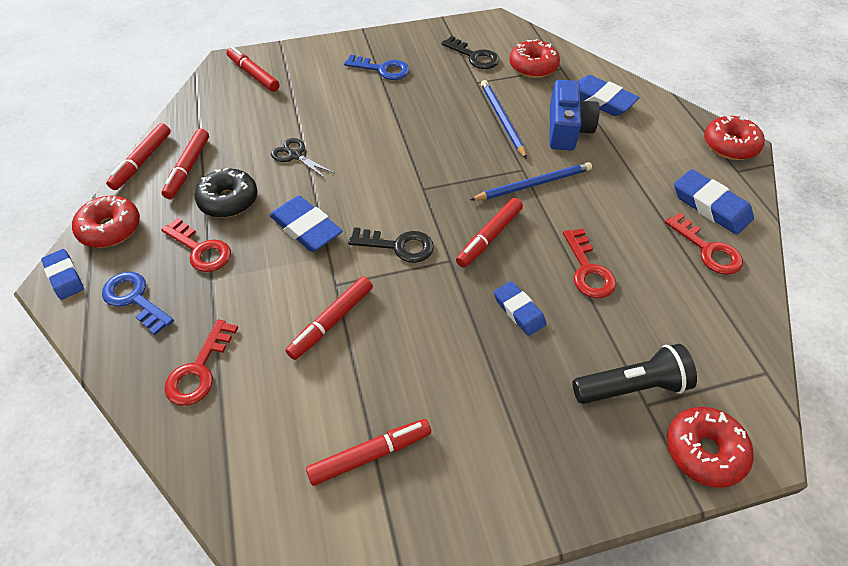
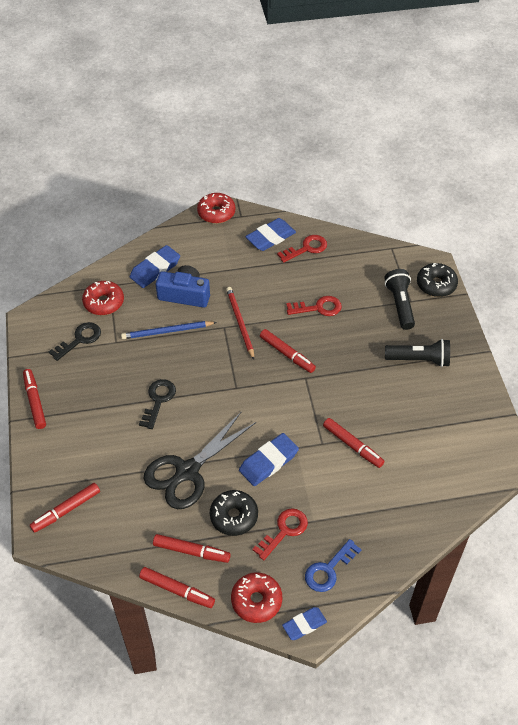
camera: 85 degrees left, 0 degrees up
red key [164,319,238,406] -> none
black scissors [271,138,334,179] -> black scissors [144,411,256,509], size x2.16
red marker [306,419,431,486] -> red marker moved to [23,369,46,429]
blue key [344,55,410,80] -> none
black key [348,227,434,263] -> black key moved to [139,379,176,429]
blue pencil [470,162,592,200] -> red pencil [226,287,254,360]
blue eraser [494,281,547,336] -> none
red donut [667,407,753,488] -> black donut [417,263,458,297]
none -> black flashlight [385,339,450,367]

